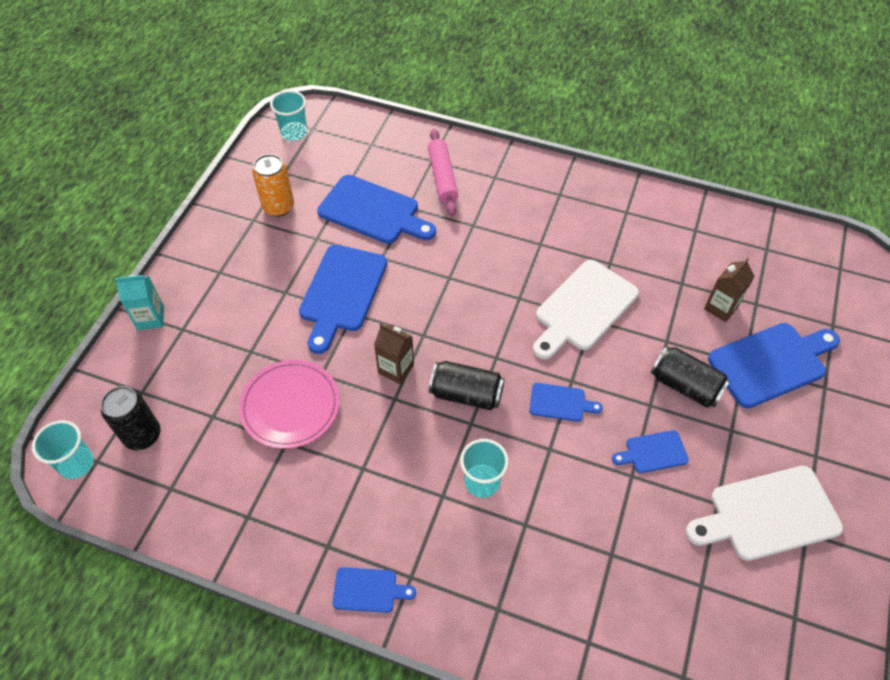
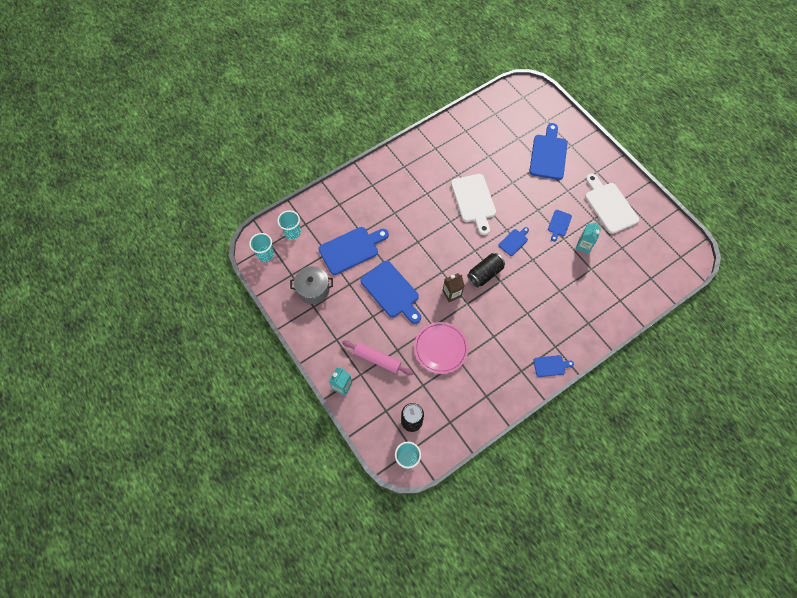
camera: 55 degrees left, 10 degrees up
orange can [252,154,294,217] -> grey pot [290,266,333,304]
blue cutting board [332,567,416,613] -> blue cutting board turned 45 degrees clockwise [534,355,574,377]
pink rolling pin [428,129,458,216] -> pink rolling pin moved to [342,341,413,375]
turquoise cup [460,439,509,498] -> turquoise cup moved to [277,210,301,239]
black can [651,346,730,408] -> none
white cutting board [686,466,843,561] -> white cutting board turned 135 degrees clockwise [585,174,639,234]
brown carton [704,258,755,322] -> none
none -> turquoise carton [576,222,601,254]

